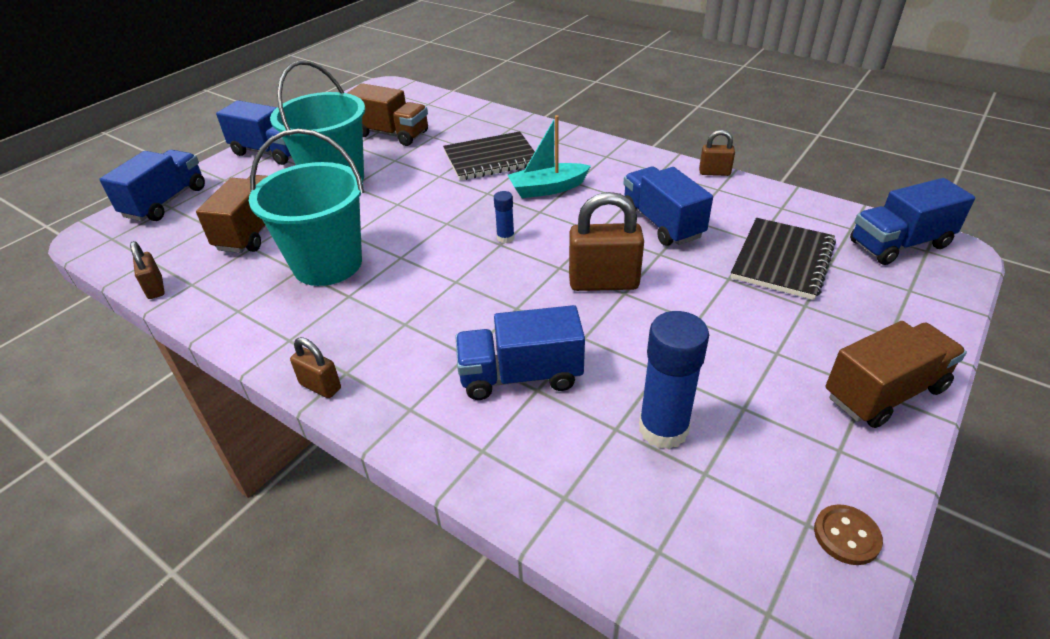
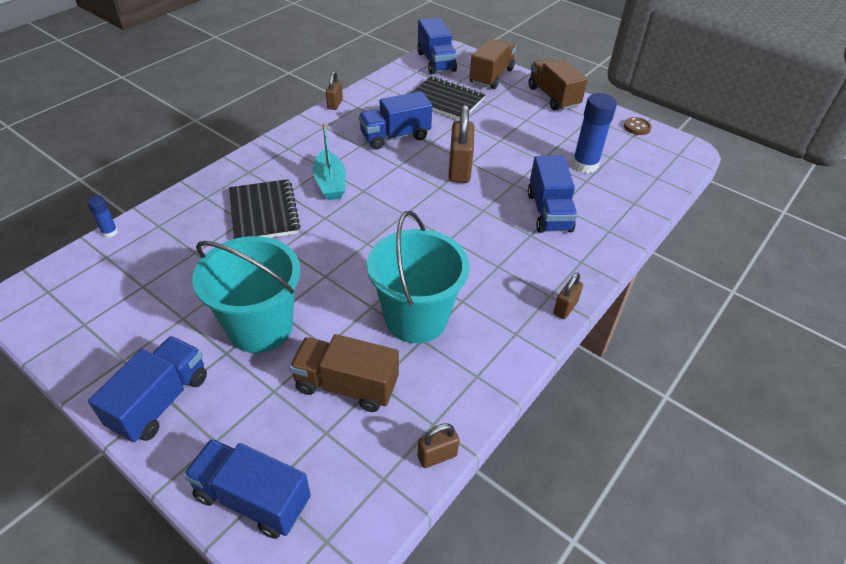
camera: 90 degrees left, 5 degrees up
brown truck [347,83,428,146] -> brown truck moved to [469,39,516,89]
blue glue stick [494,191,515,243] -> blue glue stick moved to [87,195,118,238]

